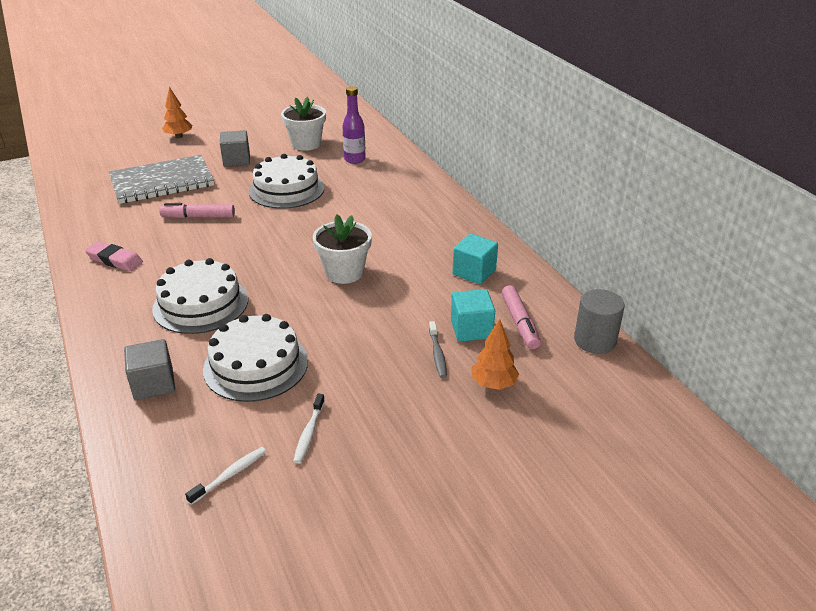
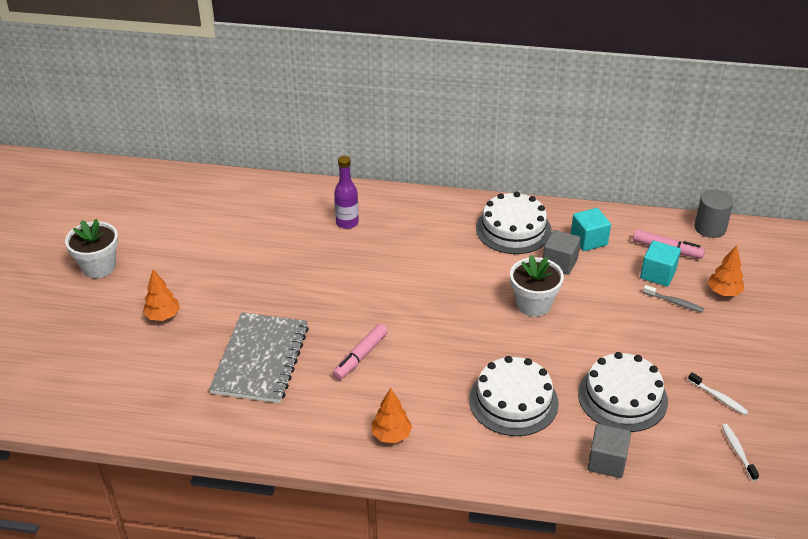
camera: 55 degrees left, 5 degrees up
pink eraser [85,241,143,271] -> orange tree [372,388,412,443]
grey cube [220,130,250,167] -> grey cube moved to [543,230,581,275]
white cake [249,154,324,209] -> white cake moved to [476,192,551,254]
white flower pot [281,97,326,151] -> white flower pot moved to [65,219,118,278]

